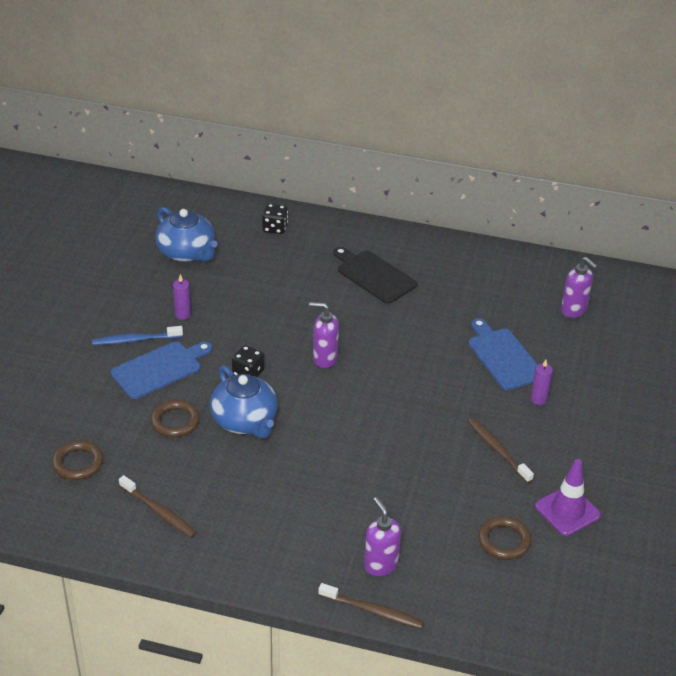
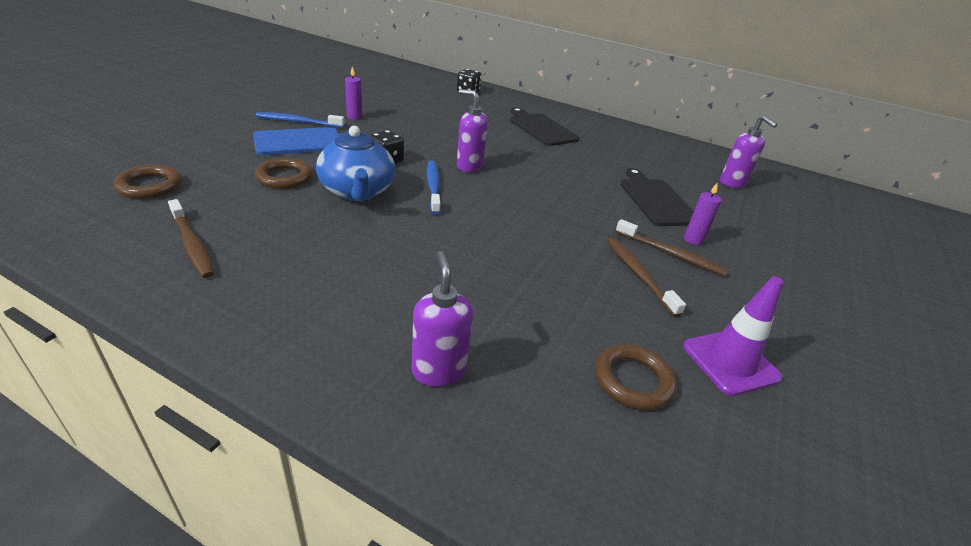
camera: 10 degrees right, 5 degrees down
blue teapot [155,207,217,262] -> none
brown toothbrush [318,583,424,629] -> brown toothbrush moved to [616,219,728,276]
blue cutting board [468,318,538,390] -> black cutting board [620,168,694,226]
none -> blue toothbrush [427,161,441,214]

